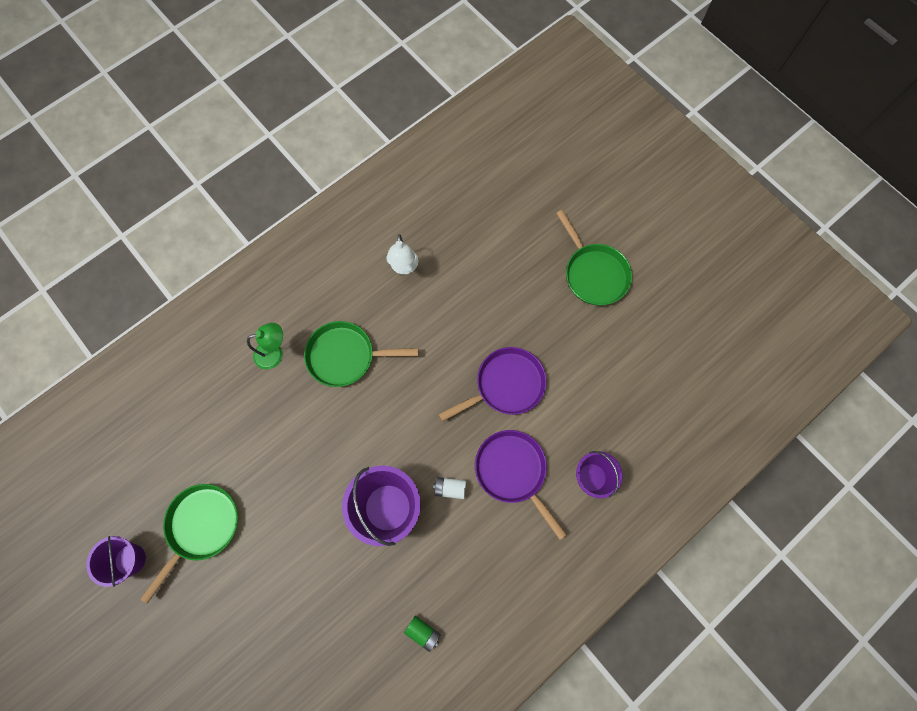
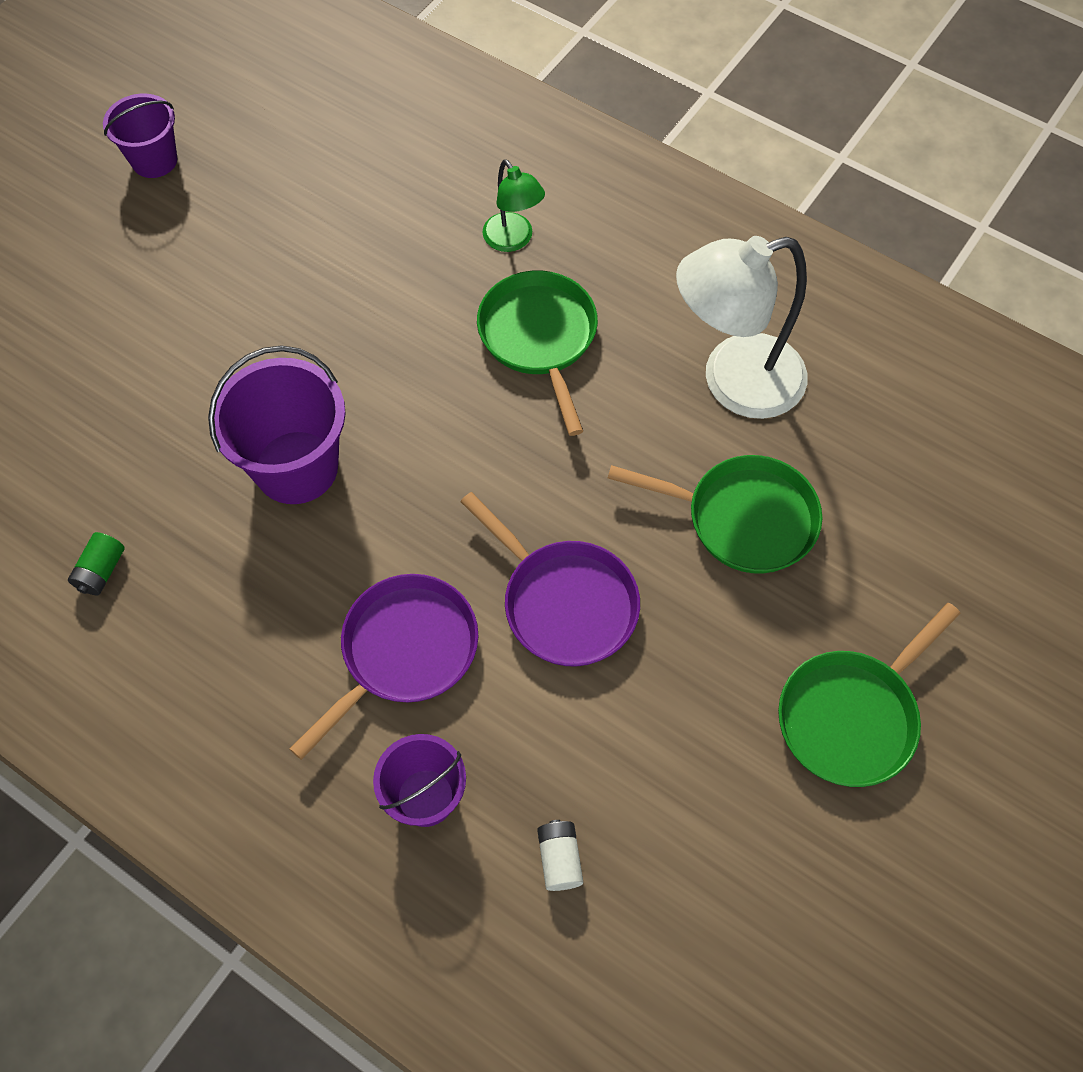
camera: 75 degrees right, 10 degrees down
green pan [140,484,238,604] -> green pan moved to [608,455,822,573]
white lamp [386,234,418,274] -> white lamp [676,236,807,419], size x1.91
white battery [433,477,466,499] -> white battery moved to [537,820,583,891]

